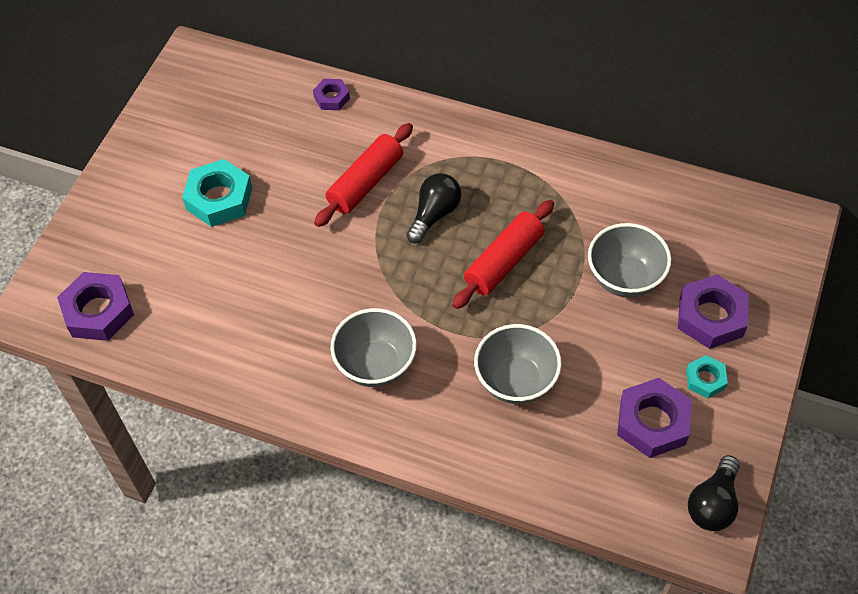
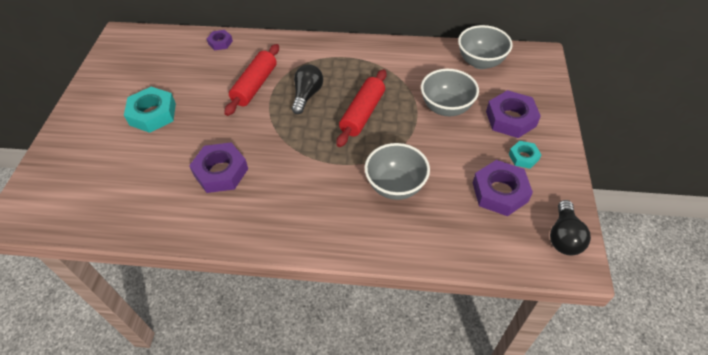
camera: 15 degrees left, 5 degrees down
purple nut [57,272,134,341] -> purple nut moved to [189,142,248,193]
grey bowl [330,308,417,387] -> grey bowl moved to [458,25,513,69]

